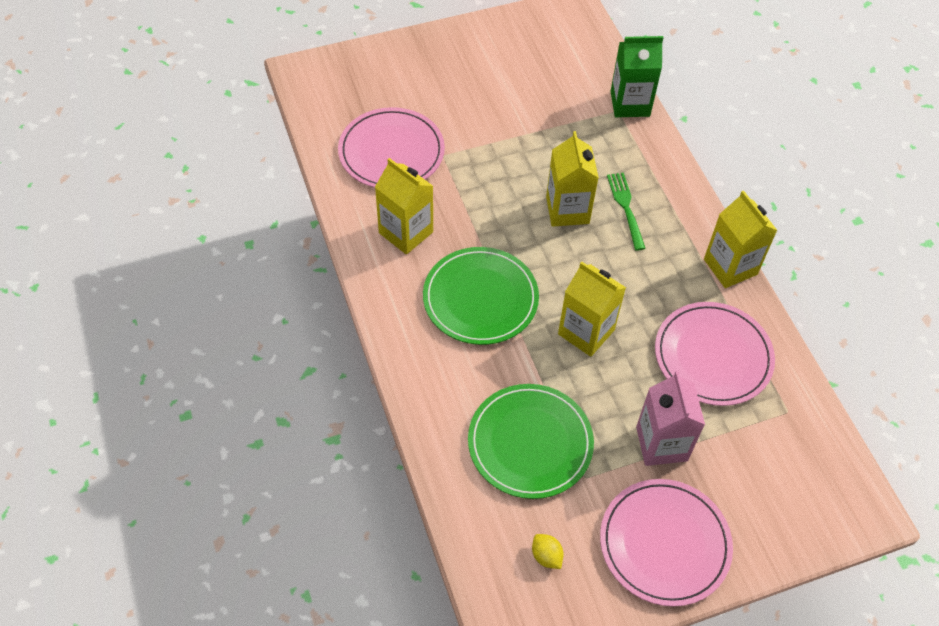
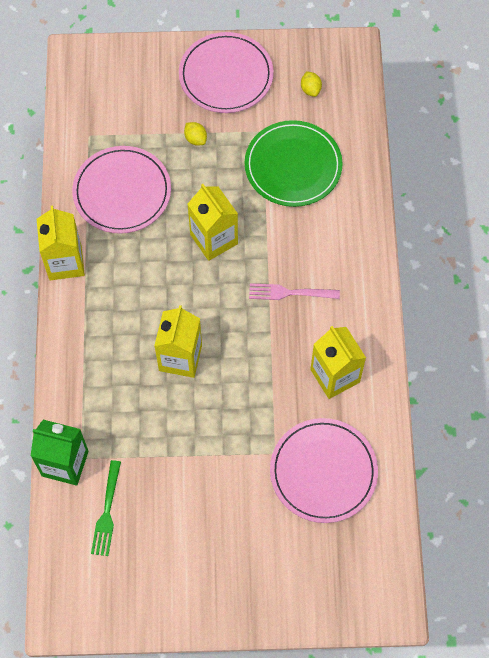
camera: 160 degrees left, 10 degrees up
green plate [423,247,539,345] -> pink fork [249,283,340,300]
green fork [607,173,646,250] -> green fork moved to [91,460,121,556]
pink carton [636,371,705,466] -> yellow lemon [184,122,207,146]

